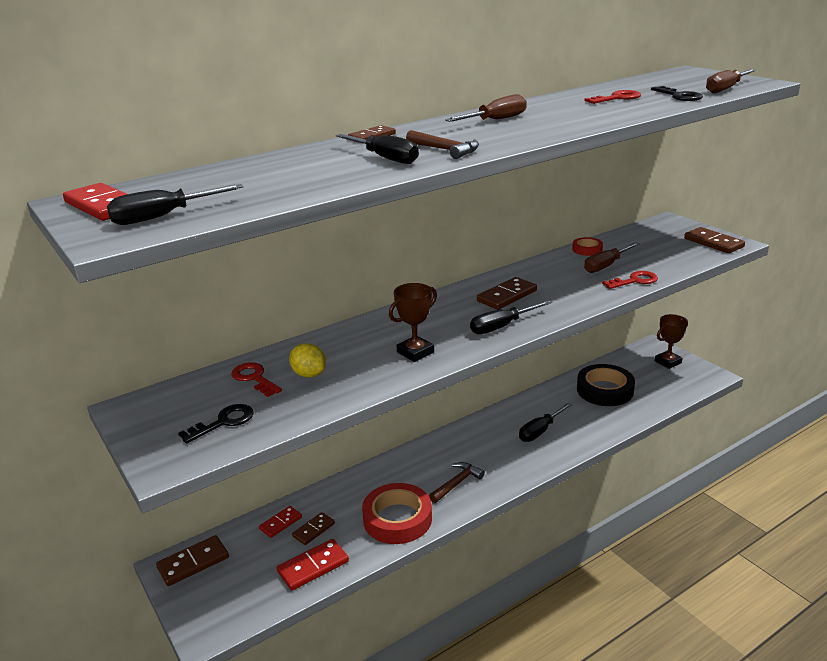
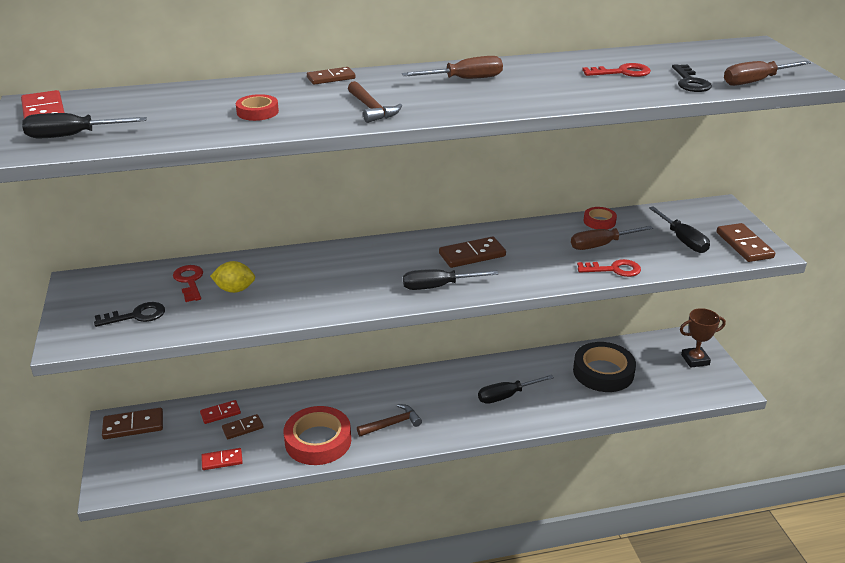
camera: 20 degrees right, 5 degrees up
red domino [277,539,349,591] -> red domino [201,448,243,470], size x0.65
yellow lemon [289,343,326,377] -> yellow lemon turned 60 degrees counterclockwise [210,261,255,293]
black screwdriver [336,134,419,164] -> black screwdriver moved to [649,206,710,253]
brown trophy [389,283,437,362] -> none
none -> red tape [236,94,279,121]

